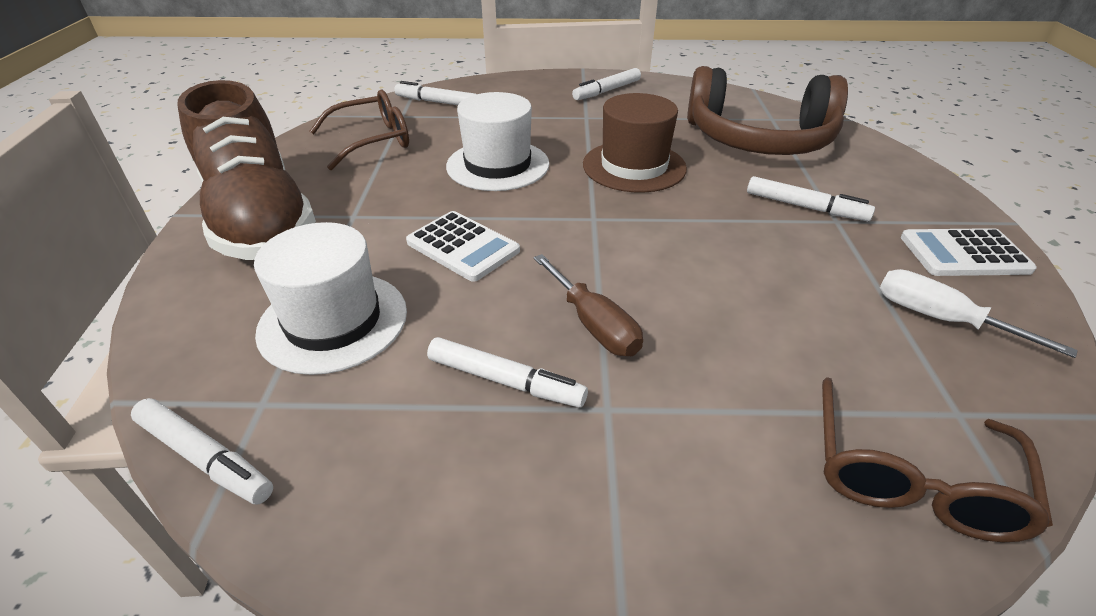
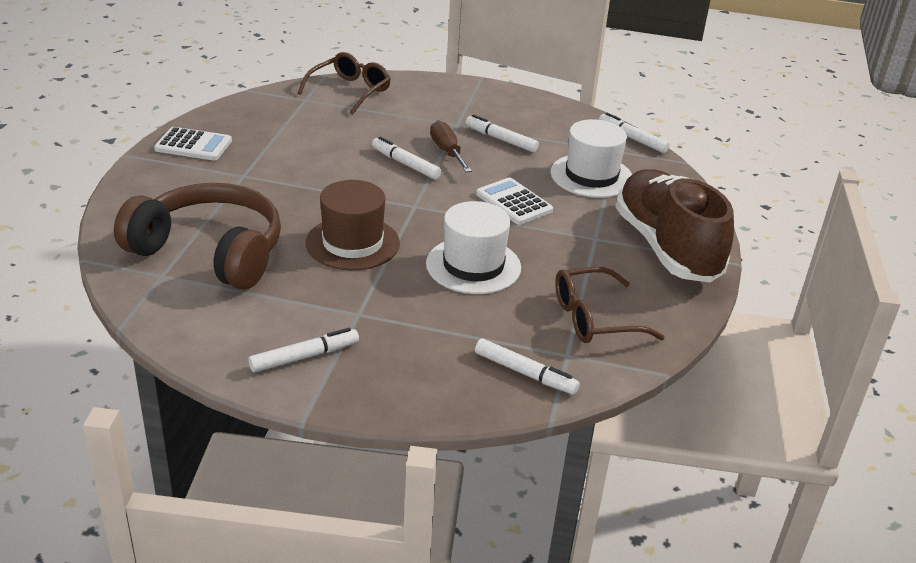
camera: 170 degrees left, 5 degrees down
white marker [747,176,875,221] -> white marker moved to [372,137,441,180]
white screwdriver [879,269,1078,358] -> none

